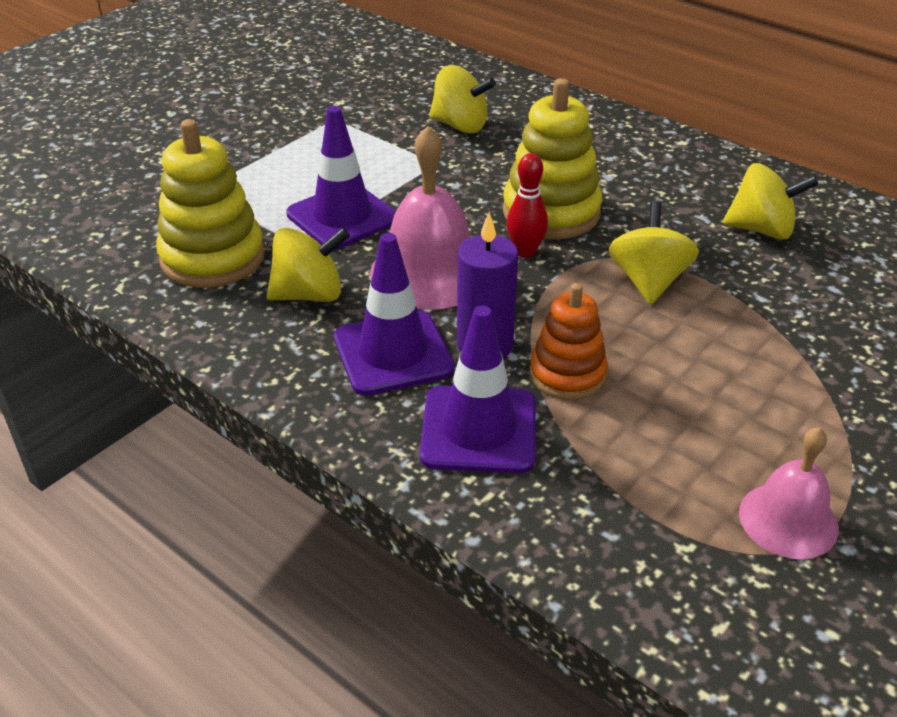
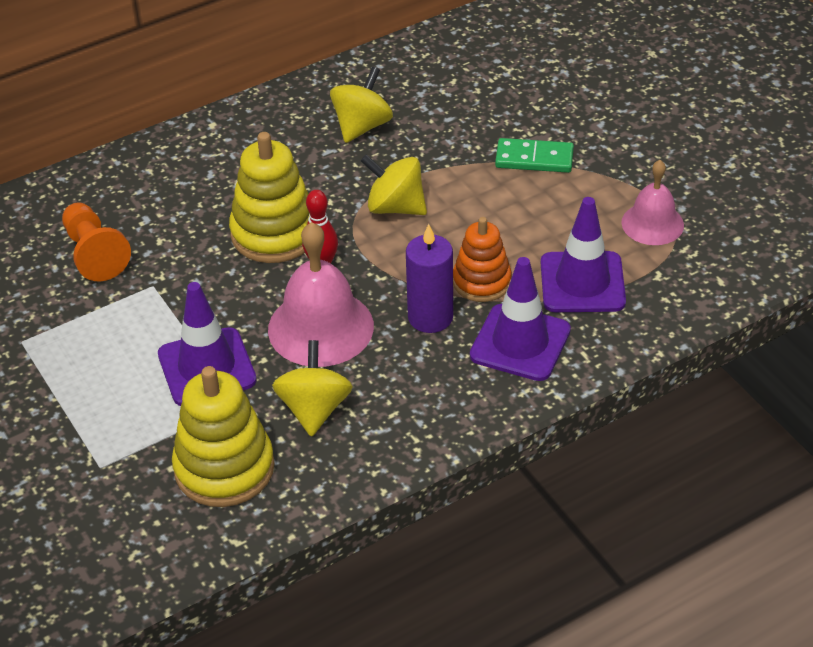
camera: 70 degrees left, 5 degrees up
purple traffic cone [334,233,455,396] -> purple traffic cone moved to [541,197,626,312]
yellow spinning top [429,65,496,133] -> orange pawn [62,202,131,282]
none -> green domino [495,138,574,173]

